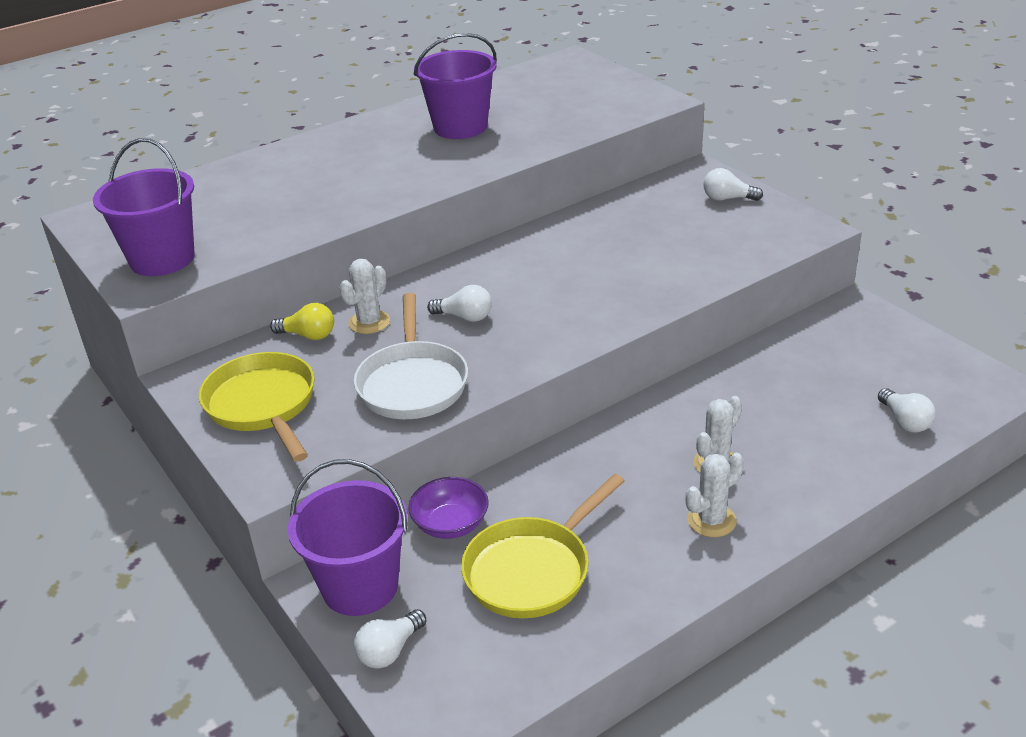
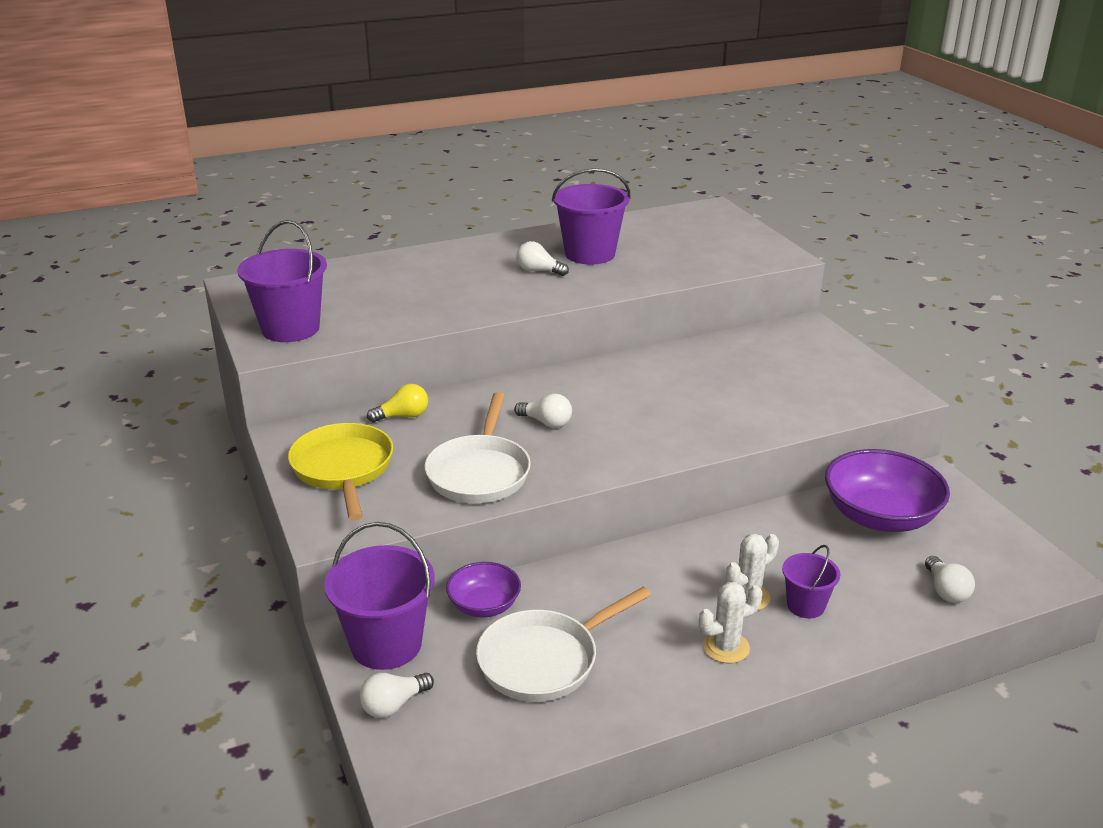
camera: 10 degrees right, 5 degrees down
yellow light bulb [270,303,334,340] -> yellow light bulb turned 45 degrees counterclockwise [367,384,428,422]
white cactus [339,259,390,334] -> none
yellow pan [461,474,625,618] -> white pan [476,587,651,702]
white light bulb [703,168,763,201] -> white light bulb moved to [516,241,569,276]
none -> purple bucket [782,545,840,618]
none -> purple bowl [825,449,950,532]

